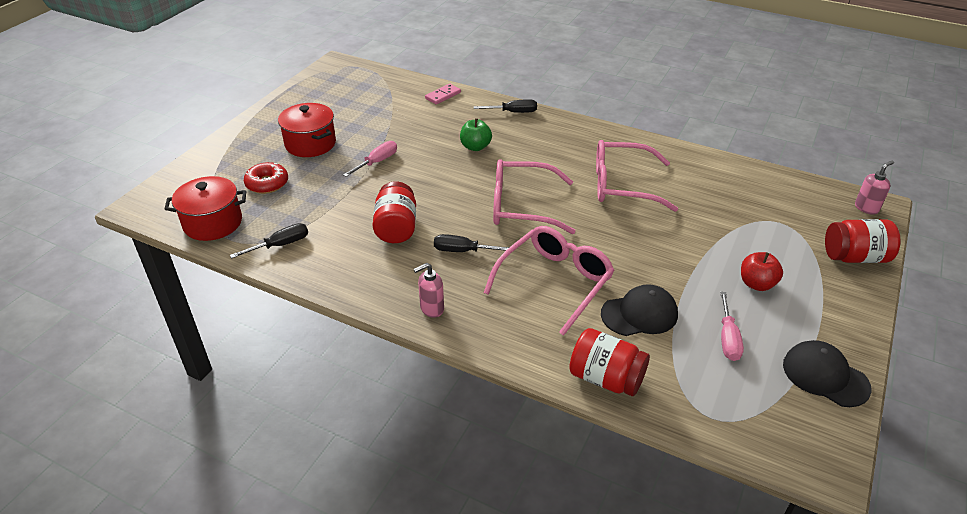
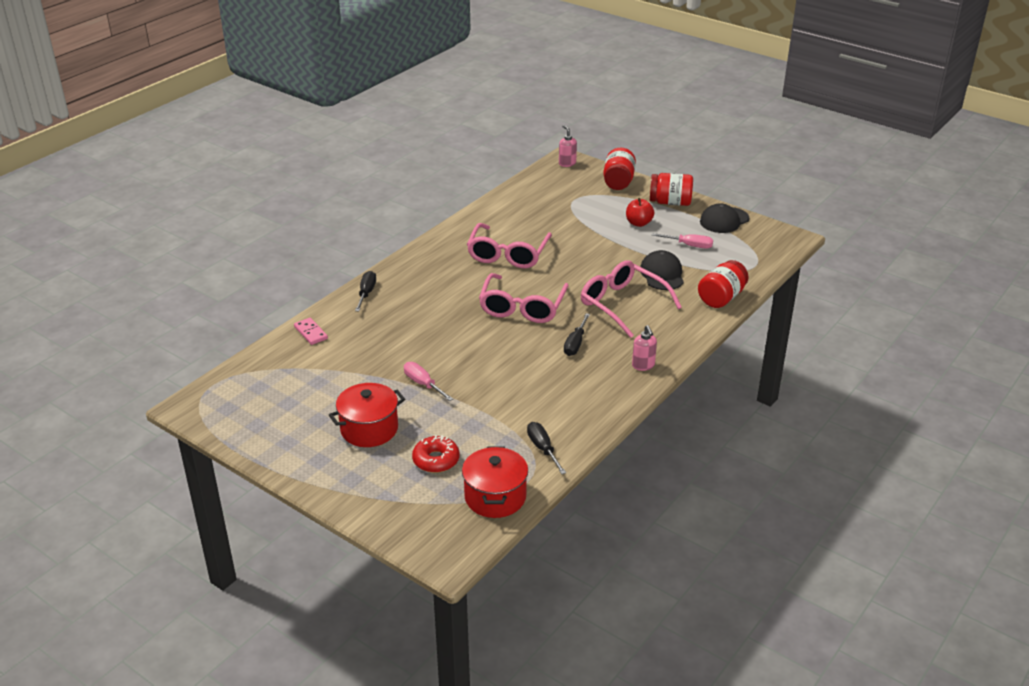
camera: 80 degrees left, 5 degrees down
red jar [373,181,416,243] -> red jar moved to [650,173,693,206]
green apple [460,118,492,151] -> none

